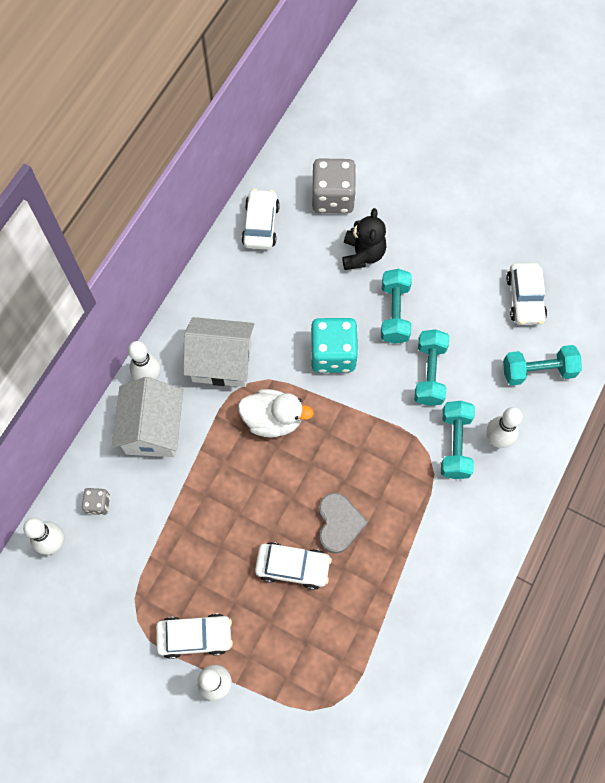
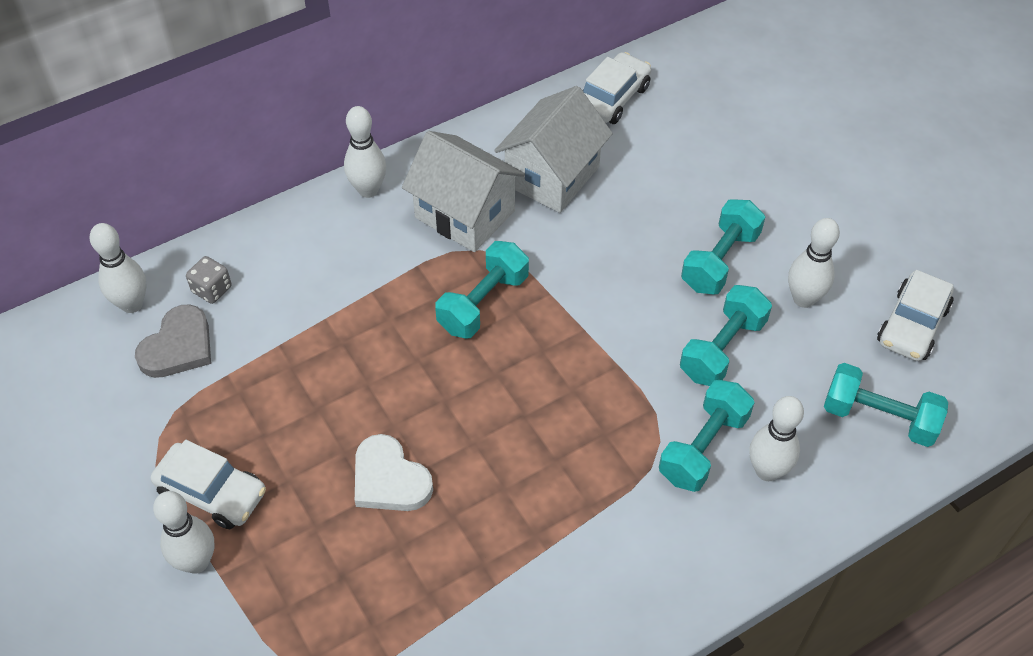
camera: 30 degrees right, 15 degrees down
white house [112,377,183,457] -> white house moved to [494,86,613,213]
white duck [238,389,314,438] -> turquoise dumbbell [435,241,529,339]
white car [255,542,332,590] -> white heart [355,434,433,511]
turquoise dice [311,318,358,373] -> none
grey dice [312,158,356,214] -> none
grey heart [319,492,368,554] -> grey heart moved to [135,305,211,378]
black teddy bear [342,208,386,270] -> none
none -> white bowling pin [788,218,840,308]

